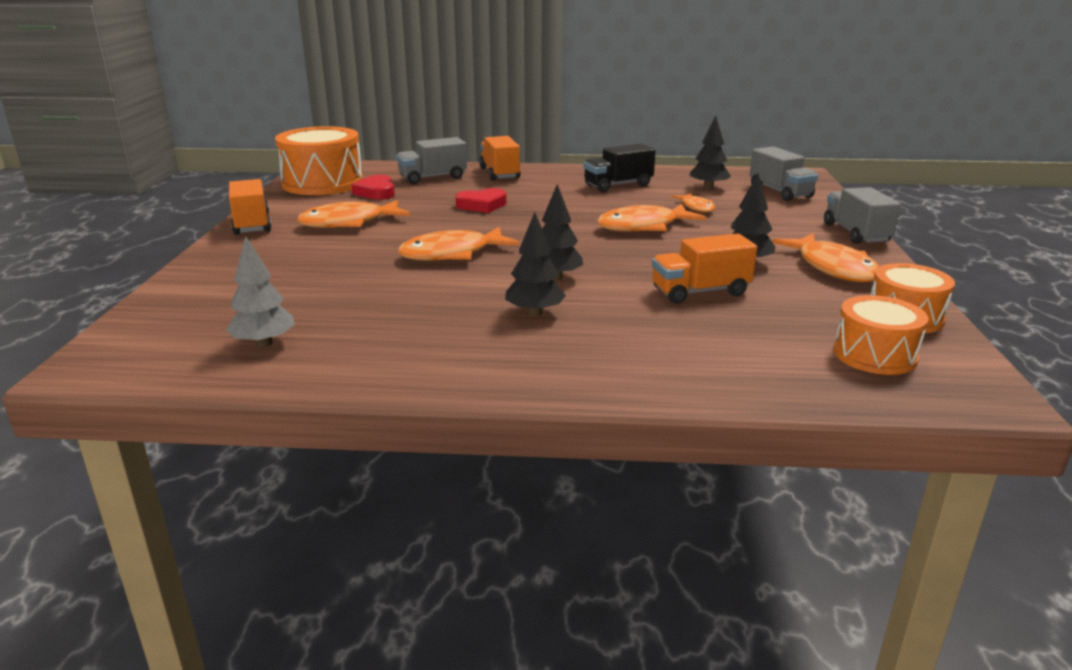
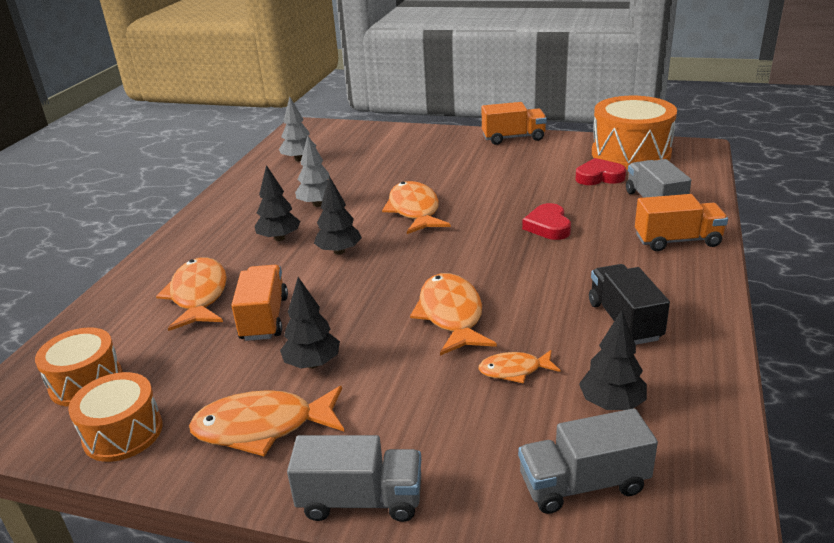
camera: 105 degrees right, 5 degrees up
orange fish [297,200,411,228] -> orange fish moved to [156,257,227,331]
none -> grey tree [295,136,338,207]

